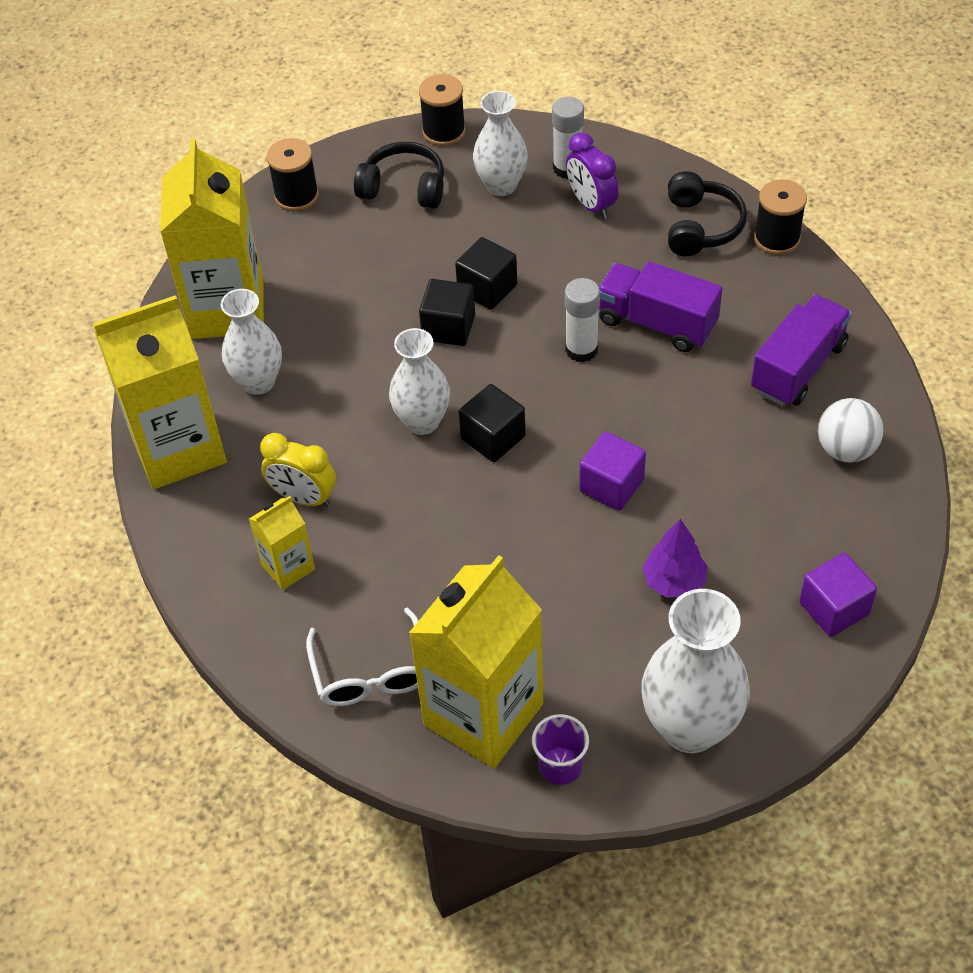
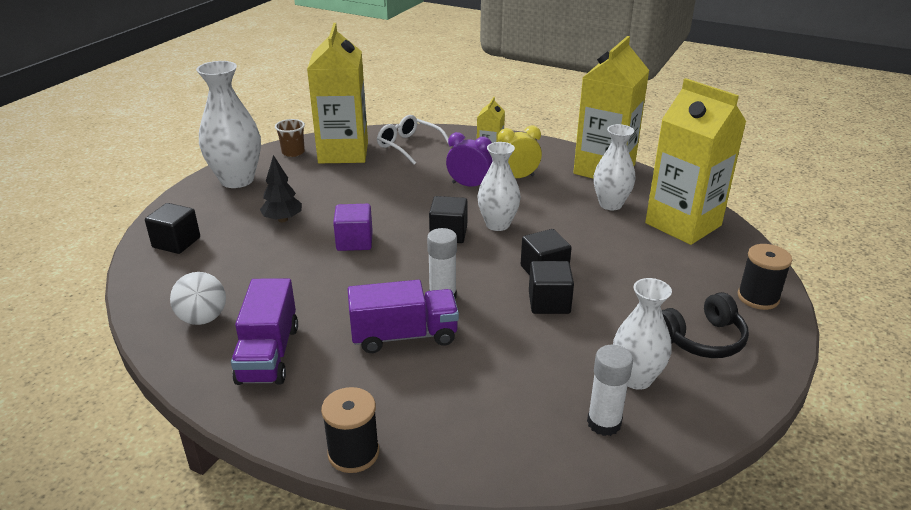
camera: 140 degrees right, 20 degrees down
black spool [419,74,466,146] -> none
purple cup [532,714,589,785] -> brown cup [275,119,305,157]
purple clock [566,132,618,219] -> purple clock moved to [446,132,492,187]
purple tree [642,519,707,598] -> black tree [260,155,302,222]
black headphones [668,171,747,256] -> none
purple cube [799,553,877,637] -> black cube [145,203,200,254]

